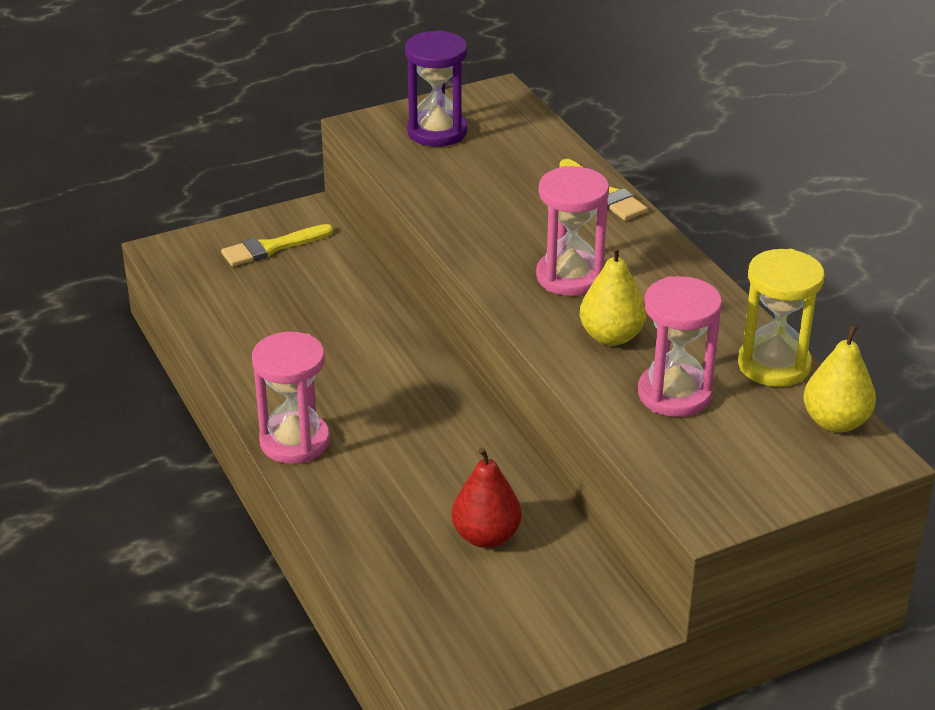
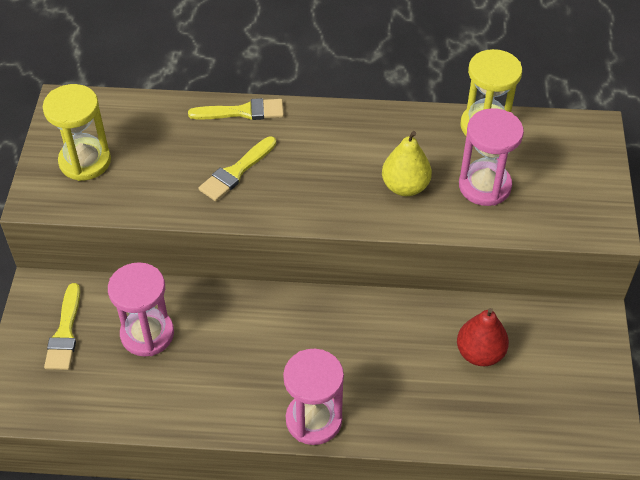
camera: 60 degrees left, 15 degrees up
purple hourglass [405,30,467,147] -> yellow hourglass [43,84,111,181]
pink hourglass [536,166,609,296] -> pink hourglass moved to [108,262,174,357]
yellow pear [803,324,876,432] -> none
none -> yellow brush [199,136,276,201]

